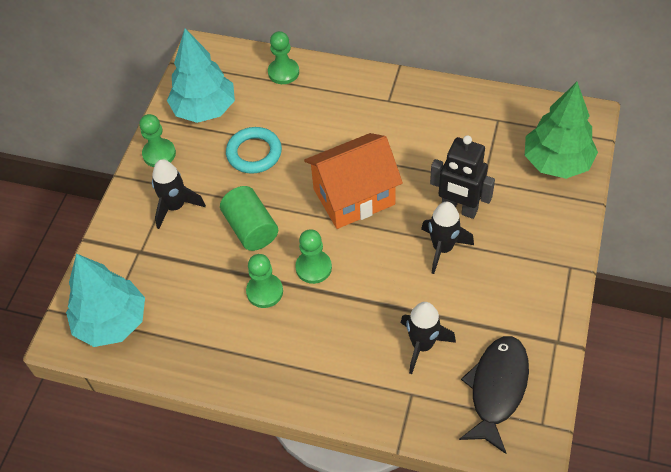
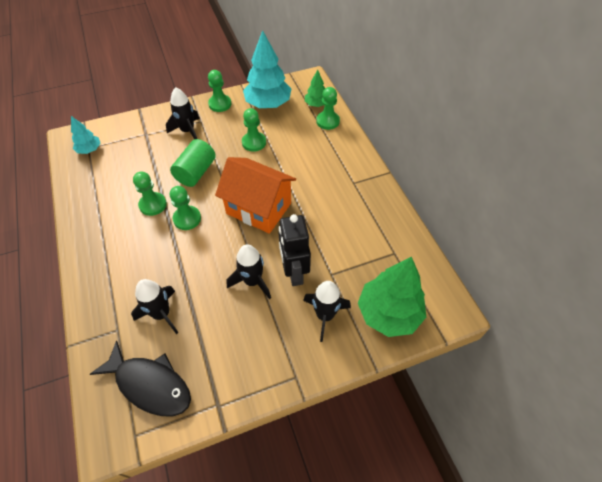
camera: 50 degrees right, 0 degrees up
turquoise tree [66,254,145,347] -> turquoise tree [71,116,100,154], size x0.52
turquoise ring [226,127,282,174] -> green pawn [242,108,266,152]
black fish [459,336,529,454] -> black fish turned 45 degrees clockwise [90,340,191,416]
none -> black rocket [303,281,351,342]
none -> green tree [305,70,326,107]

